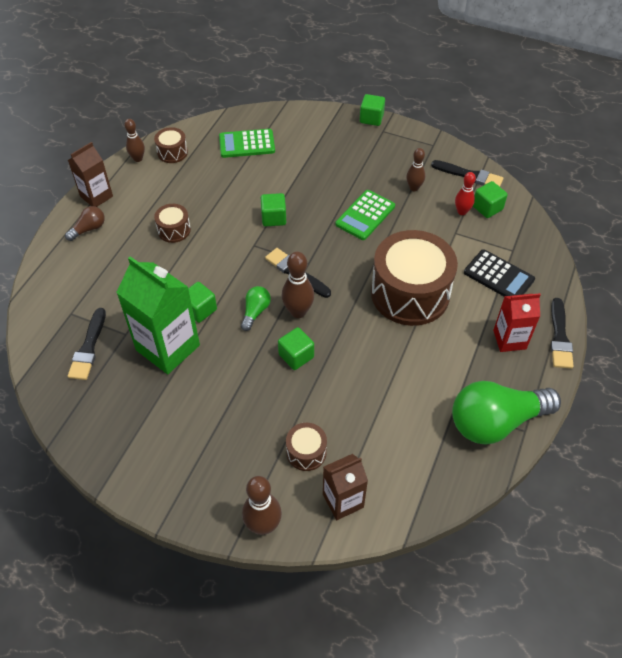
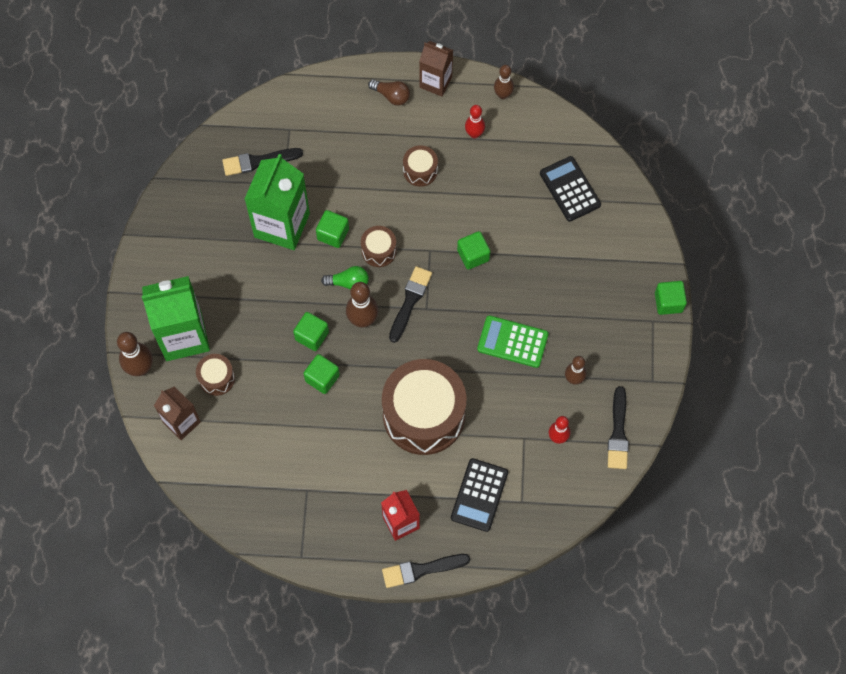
camera: 70 degrees right, 15 degrees up
brown drum [154,127,188,163] -> brown drum moved to [361,226,397,267]
green calculator [219,129,275,158] -> black calculator [540,156,601,222]
green light bulb [452,381,561,444] -> none
green cube [473,181,508,218] -> green cube moved to [303,354,340,394]
none -> green carton [142,276,210,361]
none -> red bowling pin [465,105,485,139]

